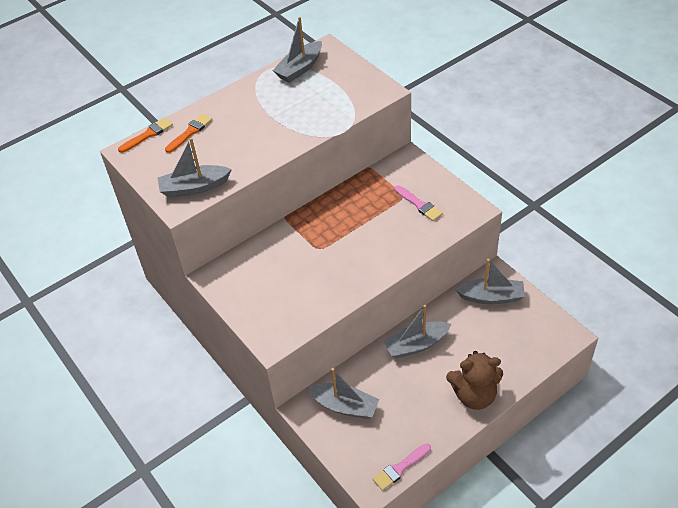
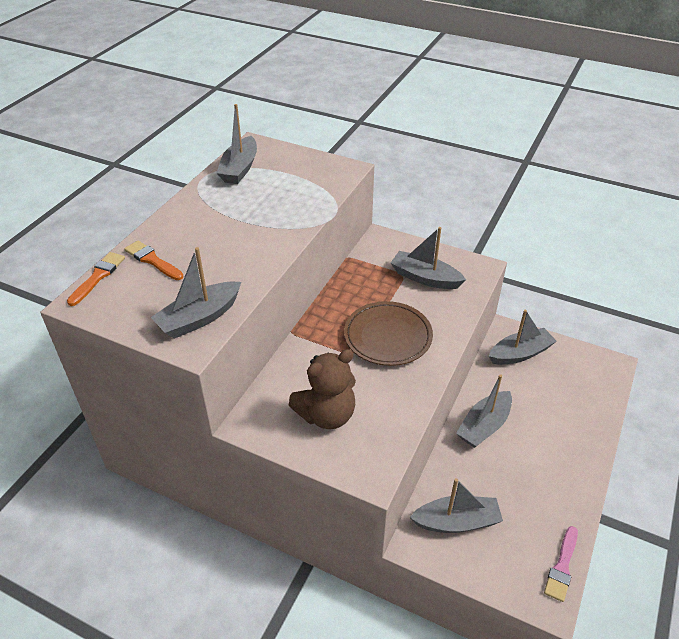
camera: 30 degrees left, 5 degrees down
orange brush [165,114,212,153] -> orange brush turned 60 degrees counterclockwise [124,240,183,280]
pink brush [395,185,443,221] -> grey boat [391,227,466,289]
brown teddy bear [446,351,503,410] -> brown teddy bear moved to [289,349,356,429]
none -> brown plate [344,301,433,366]

